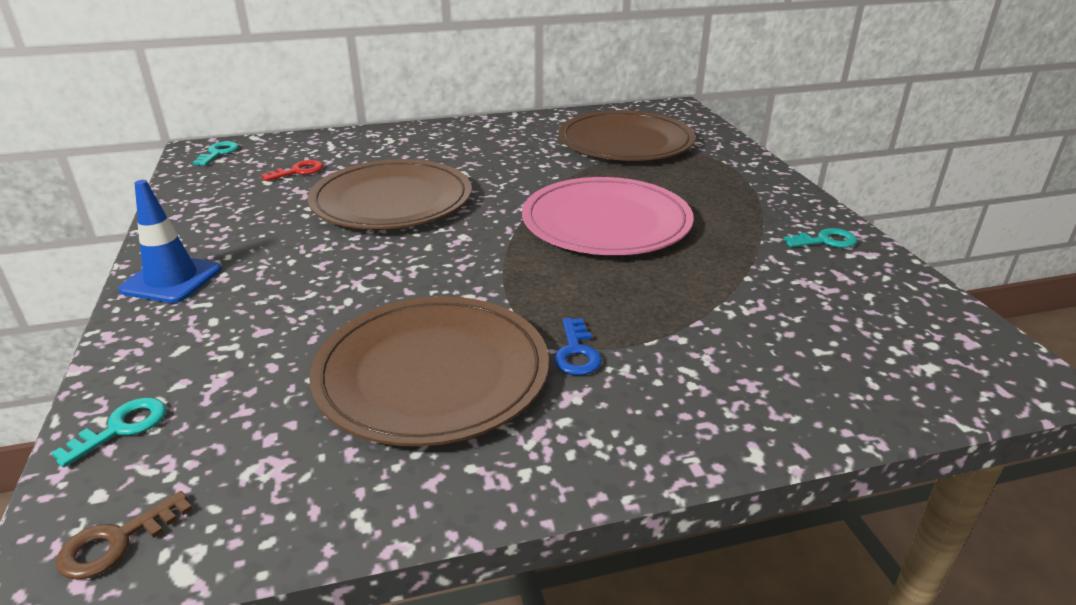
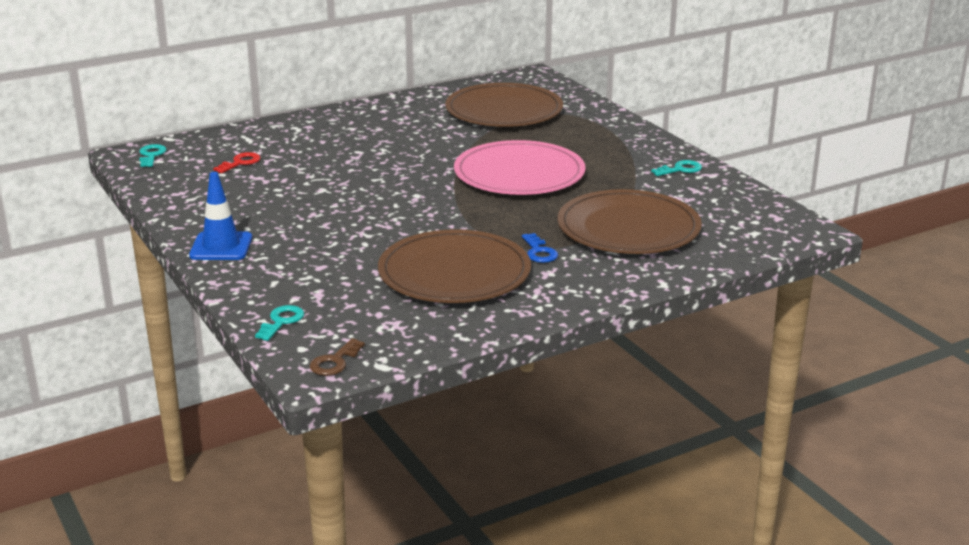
camera: 15 degrees left, 5 degrees down
brown plate [307,159,472,229] -> brown plate moved to [558,189,702,254]

